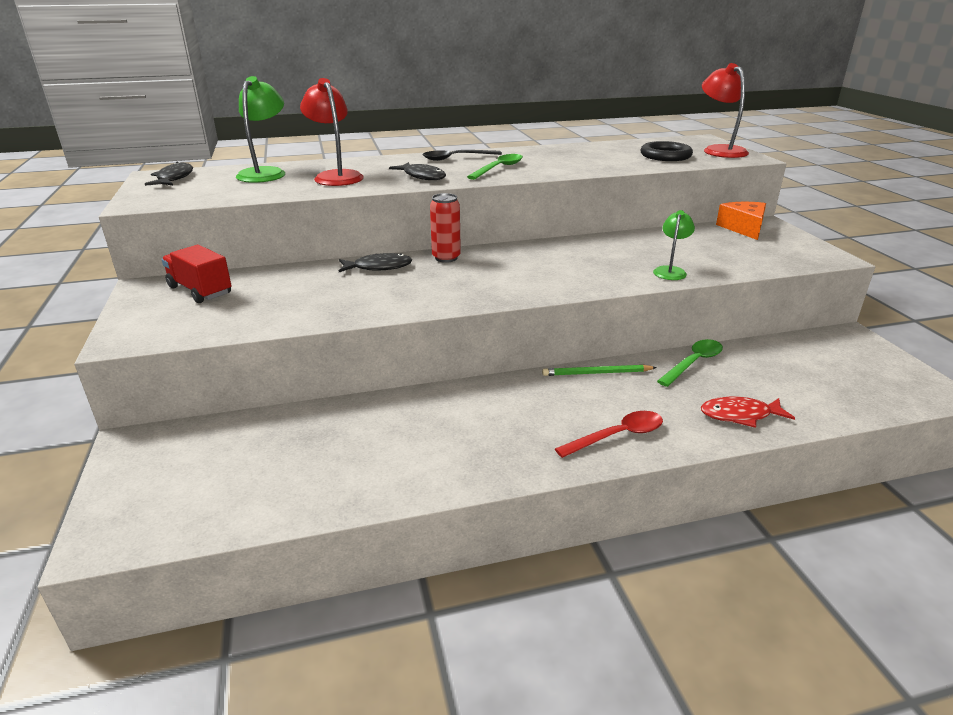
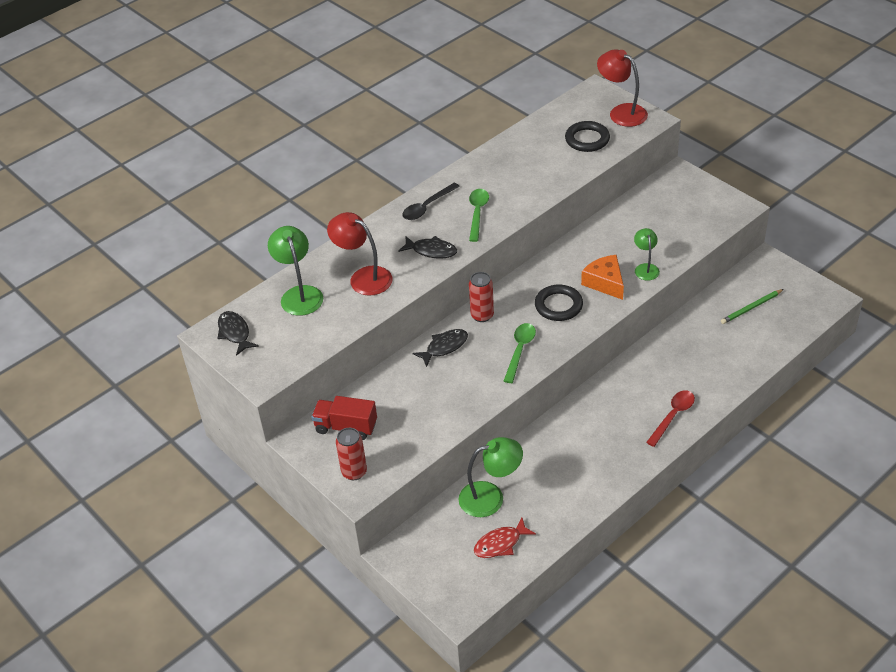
camera: 25 degrees left, 15 degrees up
green pencil [542,365,657,376] -> green pencil moved to [721,289,784,324]
green spoon [657,339,723,387] -> green spoon moved to [504,323,536,383]
red fish [701,396,795,428] -> red fish moved to [474,517,536,558]
orange cheese [716,202,766,240] -> orange cheese moved to [581,255,624,300]
none -> red can [336,428,367,480]
none -> green lamp [458,437,523,517]
none -> black ring [535,285,583,321]

